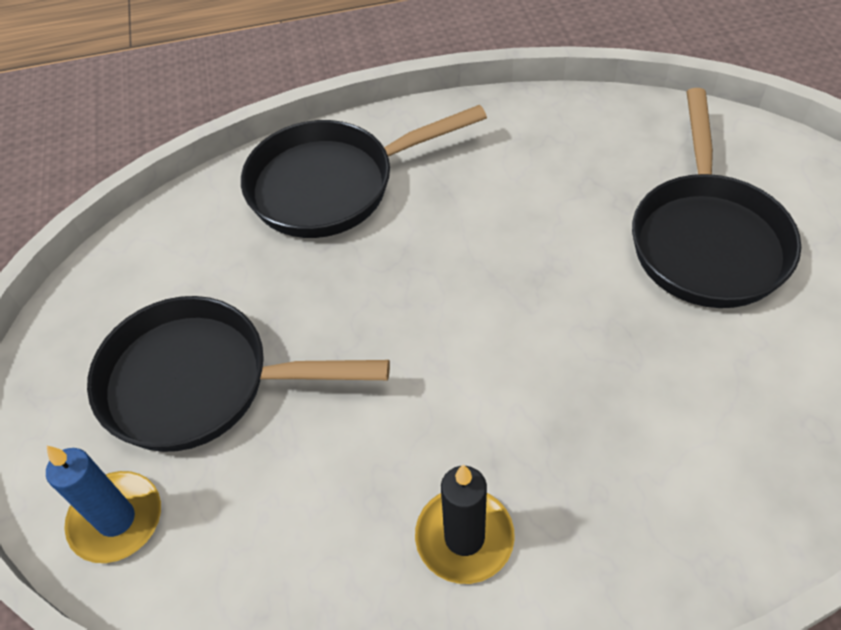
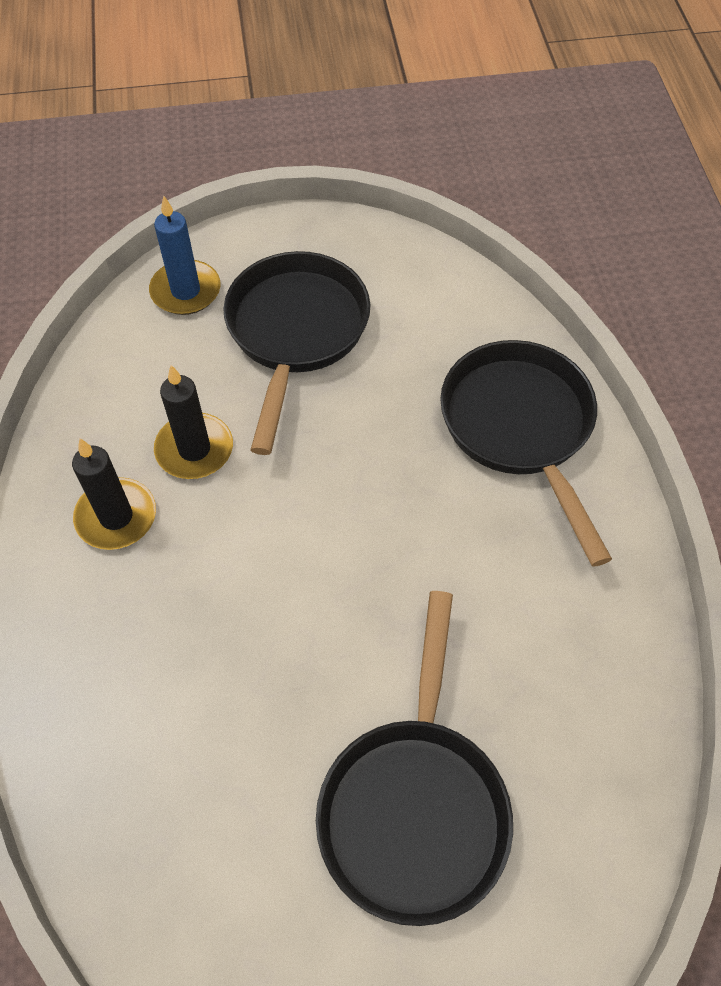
camera: 90 degrees right, 5 degrees up
black pan [632,88,801,308] -> black pan turned 90 degrees counterclockwise [316,591,513,926]
none -> black candle [154,365,233,479]

